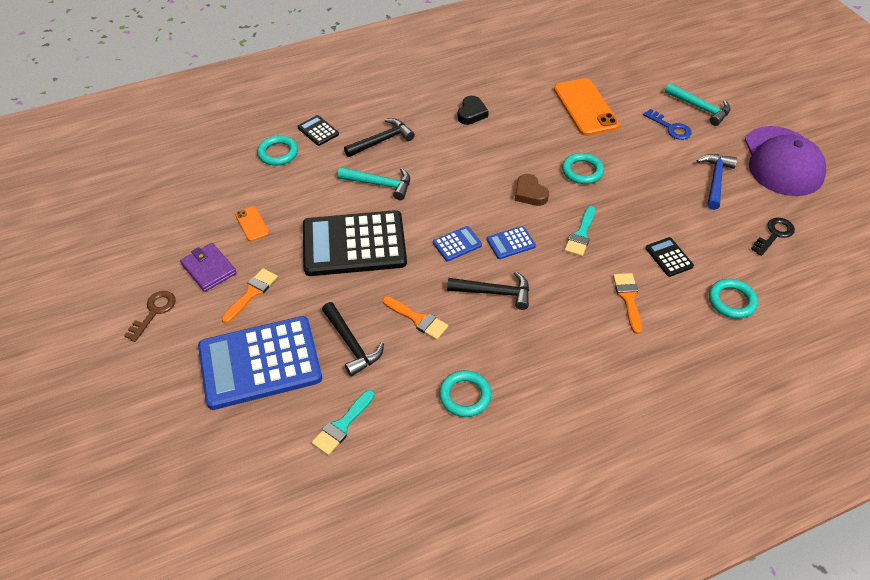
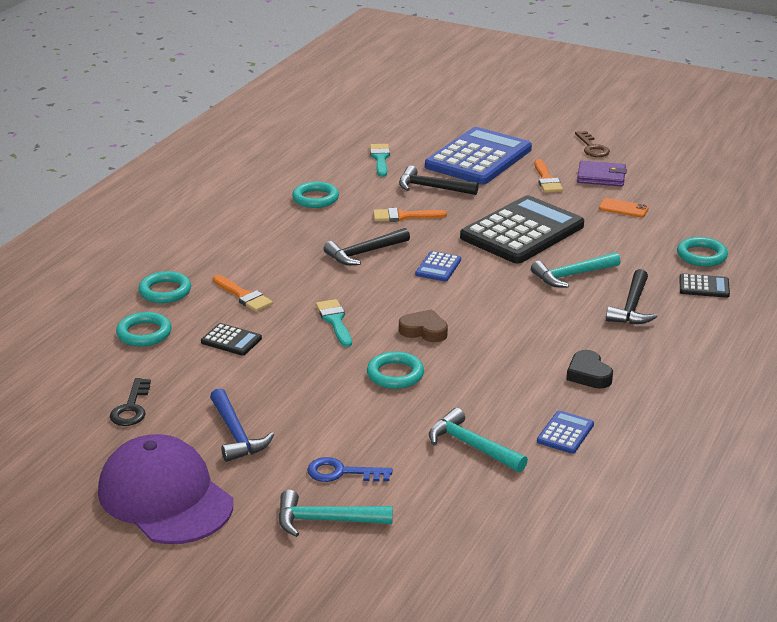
camera: 140 degrees right, 20 degrees down
blue calculator [487,226,536,259] -> blue calculator moved to [537,410,594,454]
orange phone [554,78,620,136] -> turquoise hammer [429,408,528,472]
none -> turquoise ring [139,271,191,303]

